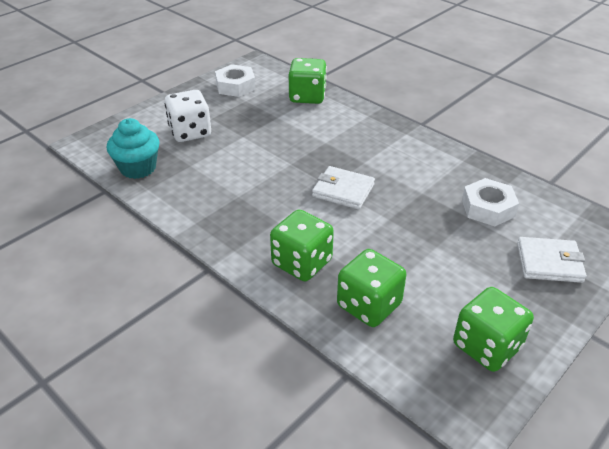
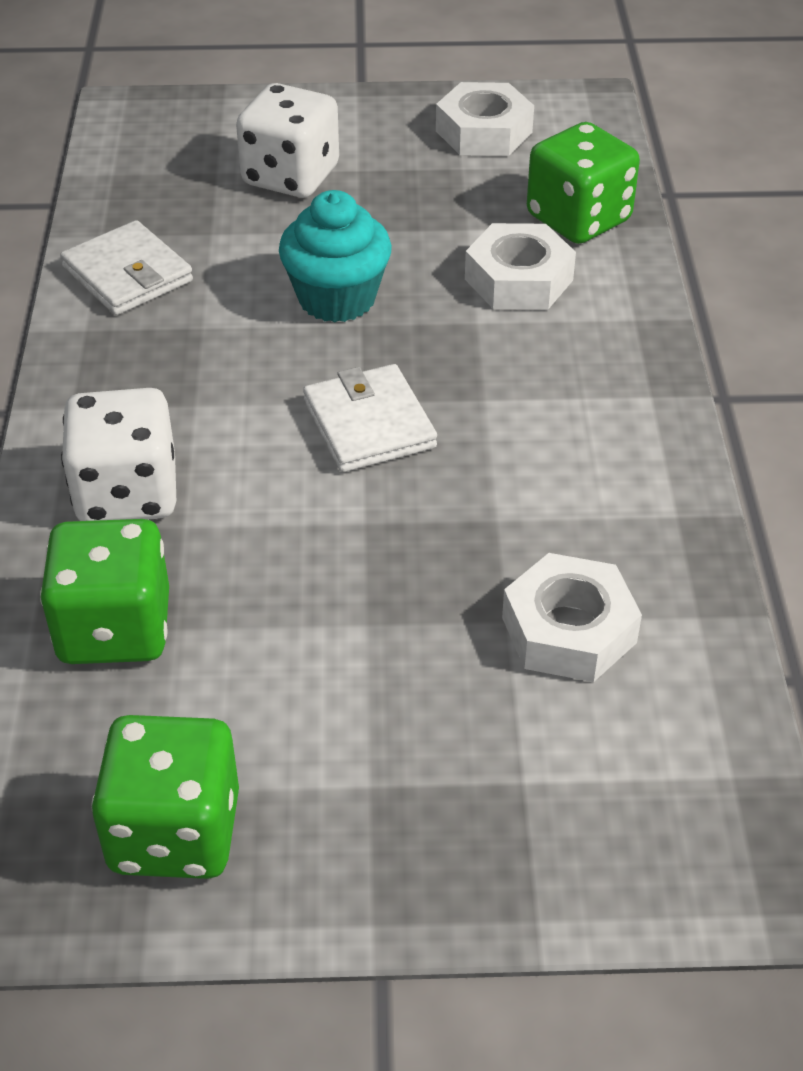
camera: 45 degrees right, 5 degrees up
turquoise cupcake [107,118,160,179] -> turquoise cupcake moved to [279,190,392,323]
green dice [270,209,334,282] -> white dice [61,388,176,521]
white wallet [517,237,587,283] -> white wallet moved to [60,220,193,315]
none -> white nut [465,223,576,309]

